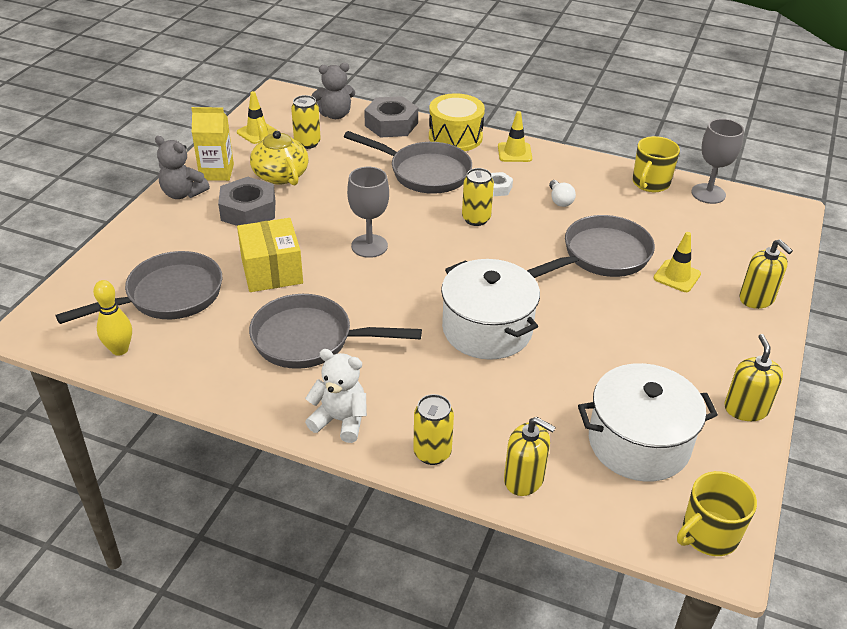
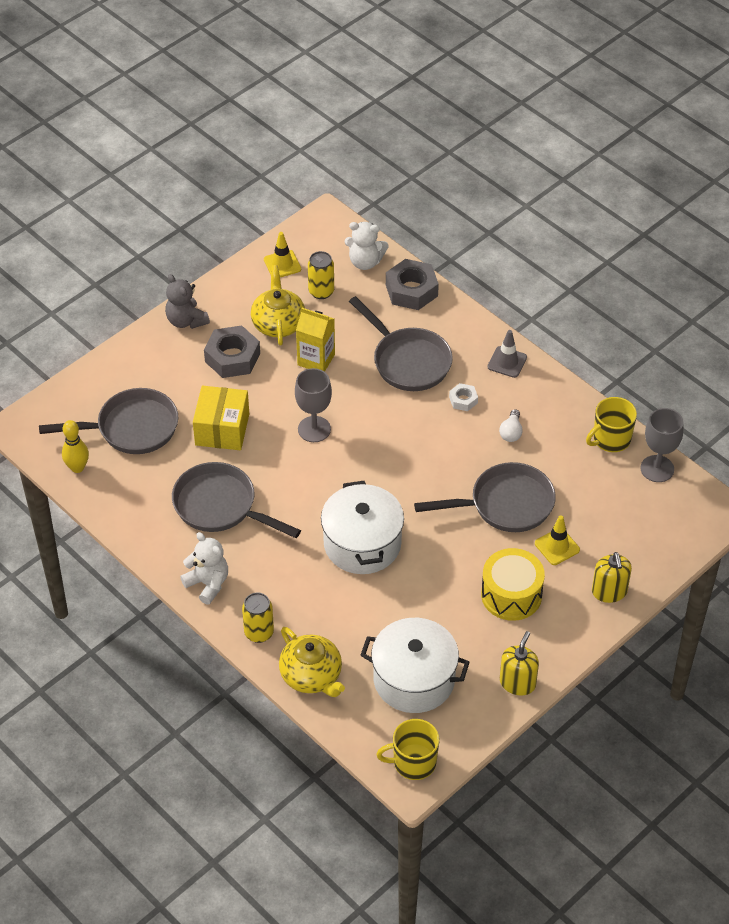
camera: 25 degrees right, 10 degrees up
yellow carton [192,107,234,181] -> yellow carton moved to [296,308,335,372]
grey teddy bear [312,63,355,119] -> white teddy bear [344,222,389,270]
yellow drum [429,93,485,151] -> yellow drum moved to [481,548,545,621]
yellow can [462,168,494,226] -> none
yellow traffic cone [498,111,532,162] -> grey traffic cone [487,330,527,378]
yellow soap dispenser [504,417,556,496] -> yellow teapot [279,627,345,697]

